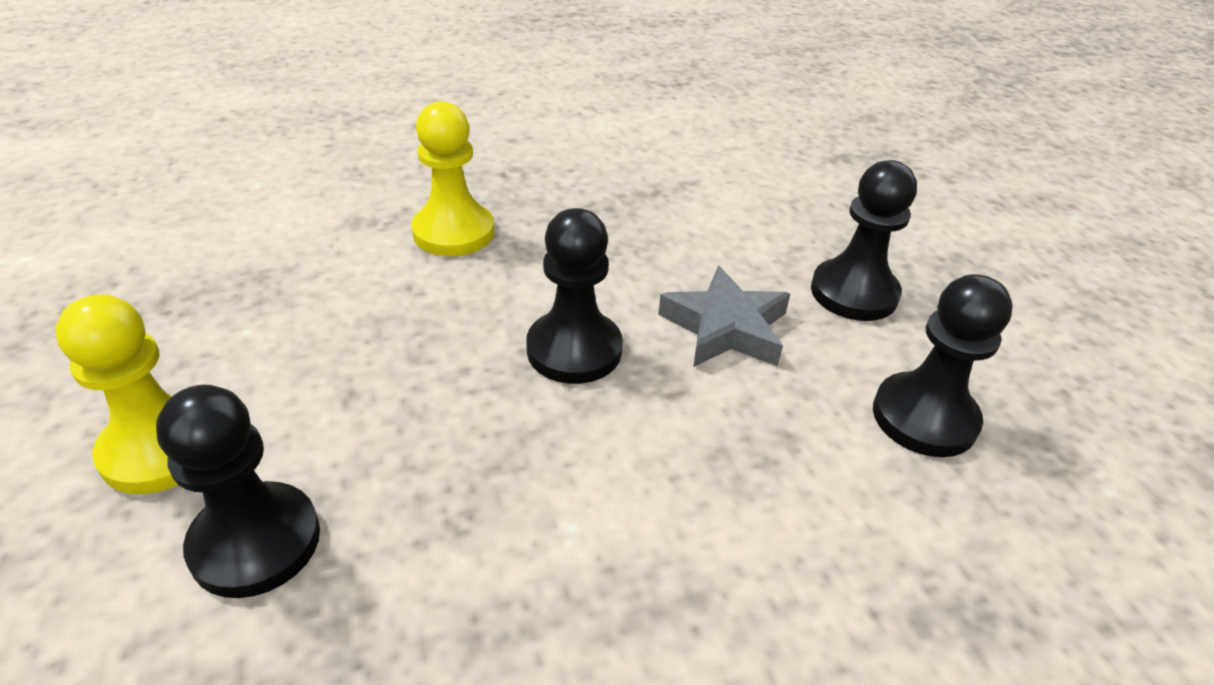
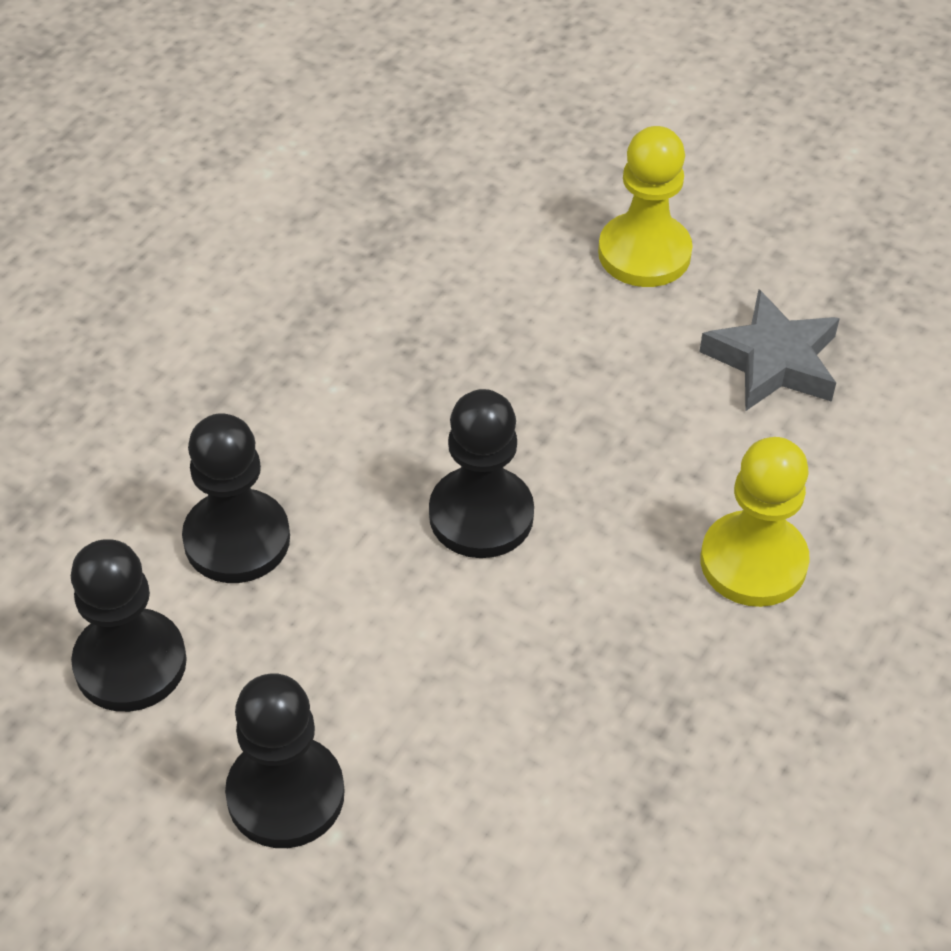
camera: 140 degrees right, 10 degrees up
black pawn [156,385,320,598] -> black pawn moved to [182,414,290,583]
grey star [658,266,790,367] -> grey star moved to [699,289,840,411]

